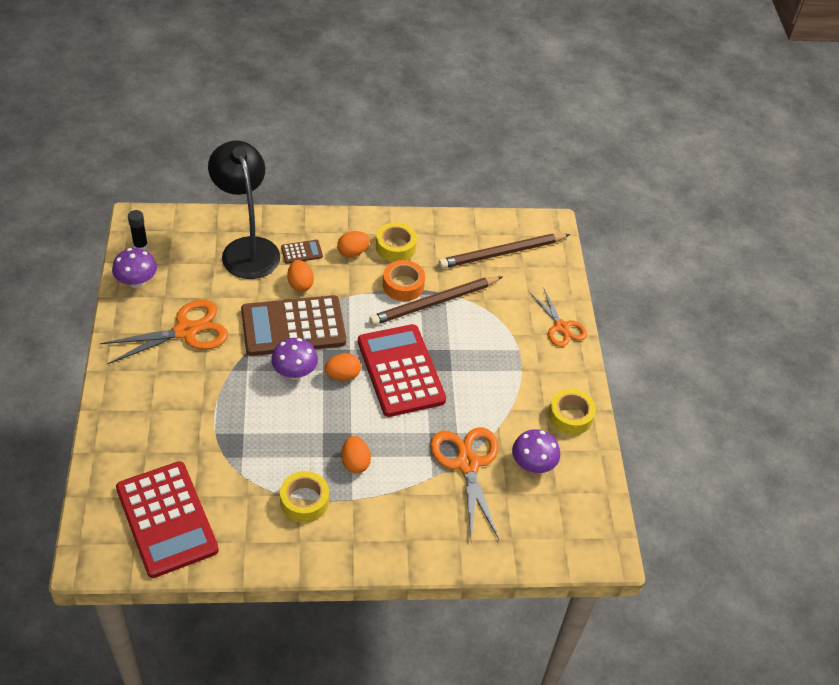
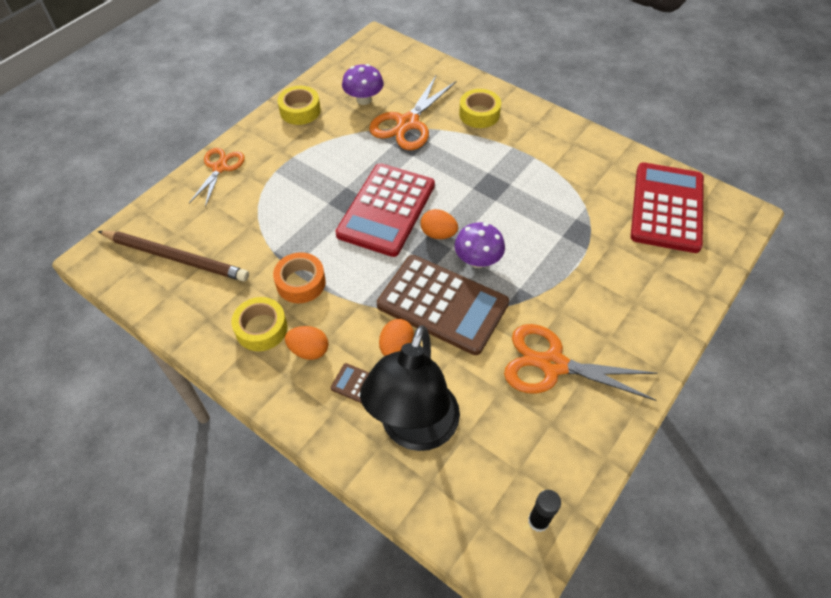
camera: 135 degrees left, 5 degrees up
purple mushroom [112,248,157,288] -> none
yellow tape [280,471,329,523] -> yellow tape moved to [459,89,501,128]
orange egg [341,436,371,473] -> none
brown pencil [369,276,502,325] -> none

